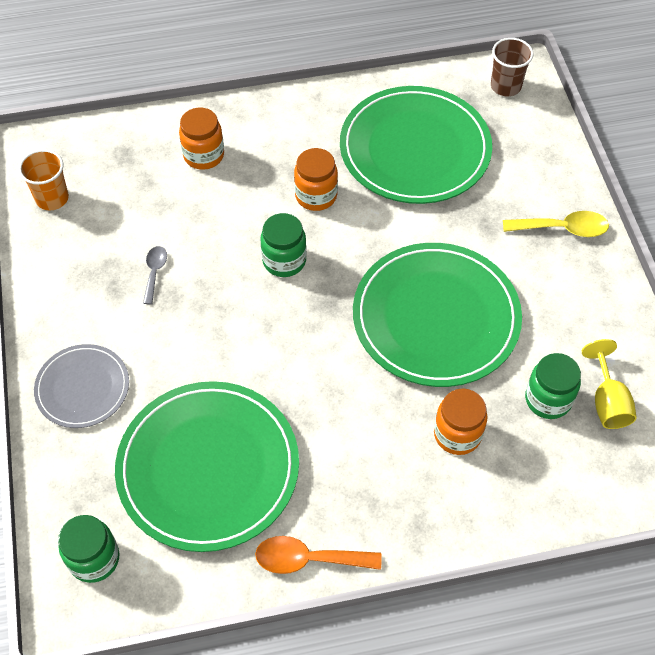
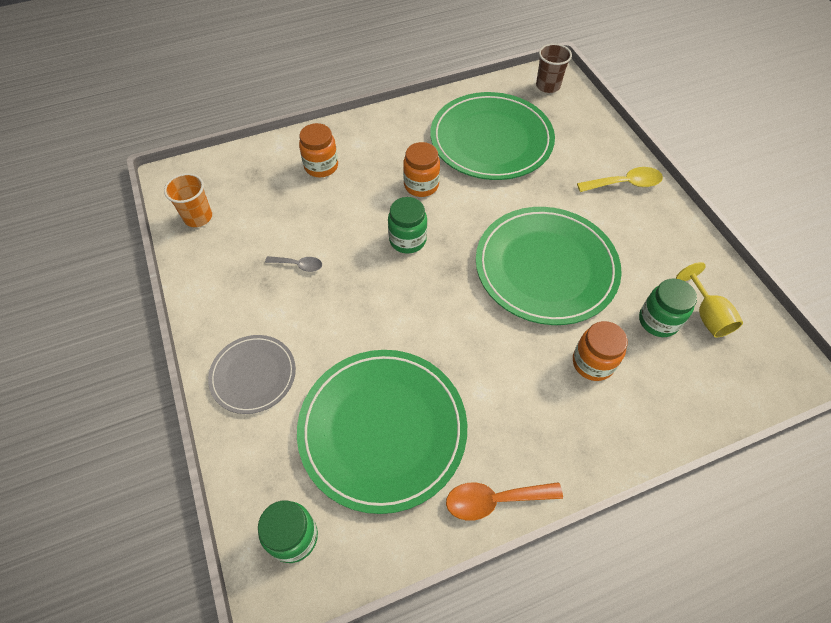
camera: 10 degrees left, 0 degrees up
grey spoon [143,246,167,305] -> grey spoon turned 105 degrees clockwise [265,256,322,272]

